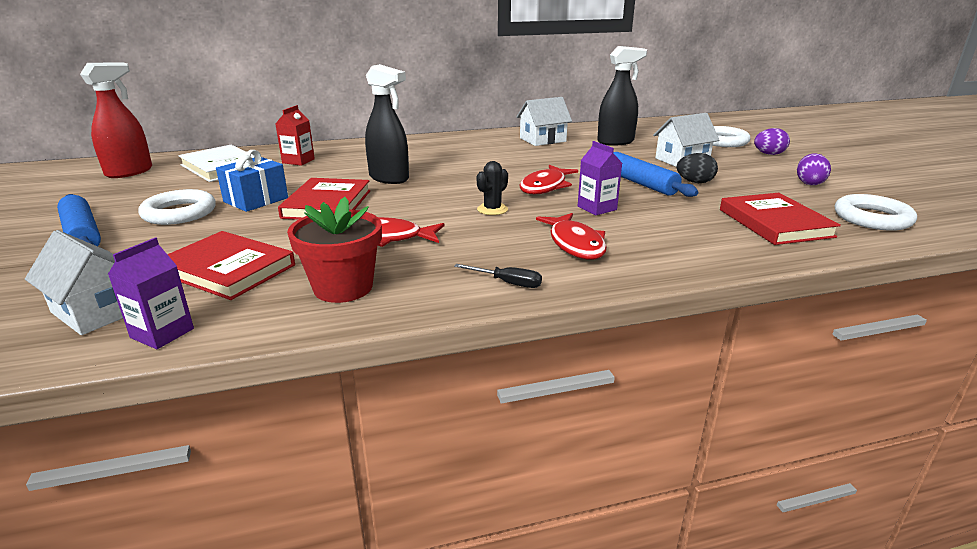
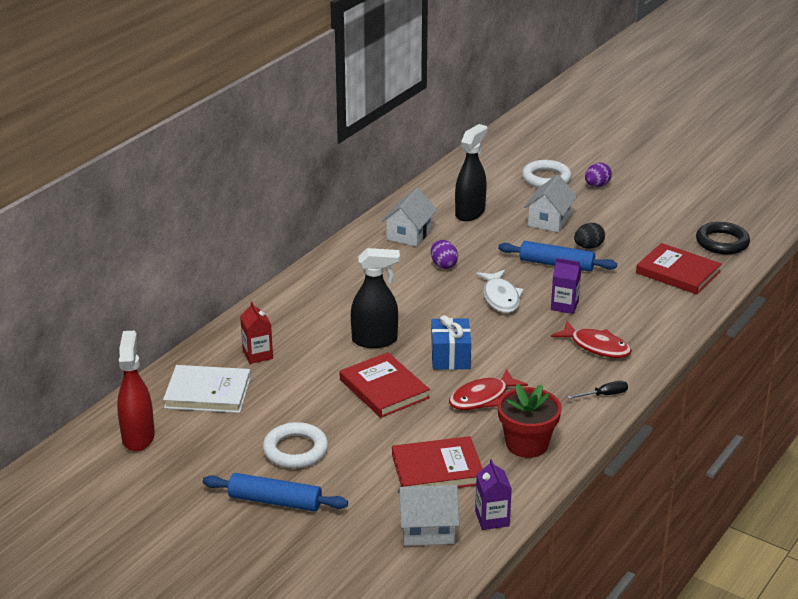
camera: 40 degrees left, 5 degrees up
blue gift [216,150,288,212] -> blue gift moved to [431,315,471,370]
black cactus [476,161,508,215] -> none
red fish [519,165,578,195] -> white fish [476,270,524,313]
purple egg [797,153,831,185] -> purple egg moved to [431,240,458,269]
white ring [835,194,917,231] -> black ring [696,222,750,255]

